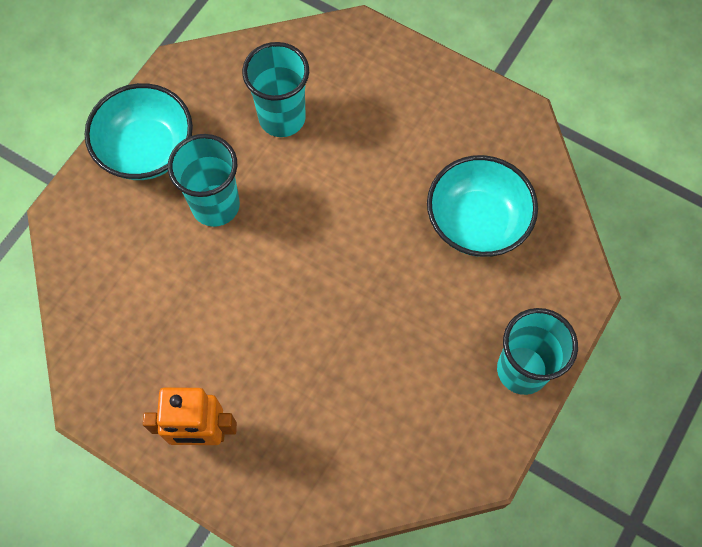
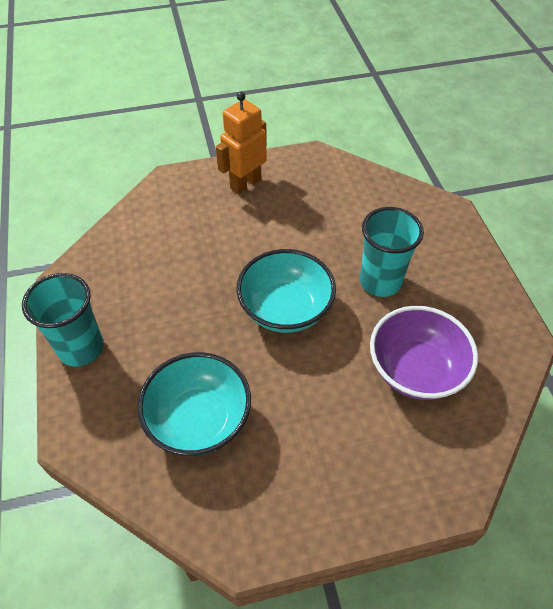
camera: 135 degrees right, 15 degrees down
turquoise bowl [85,83,193,180] -> turquoise bowl moved to [236,249,336,333]
turquoise cup [242,42,309,137] -> purple bowl [370,306,478,400]

